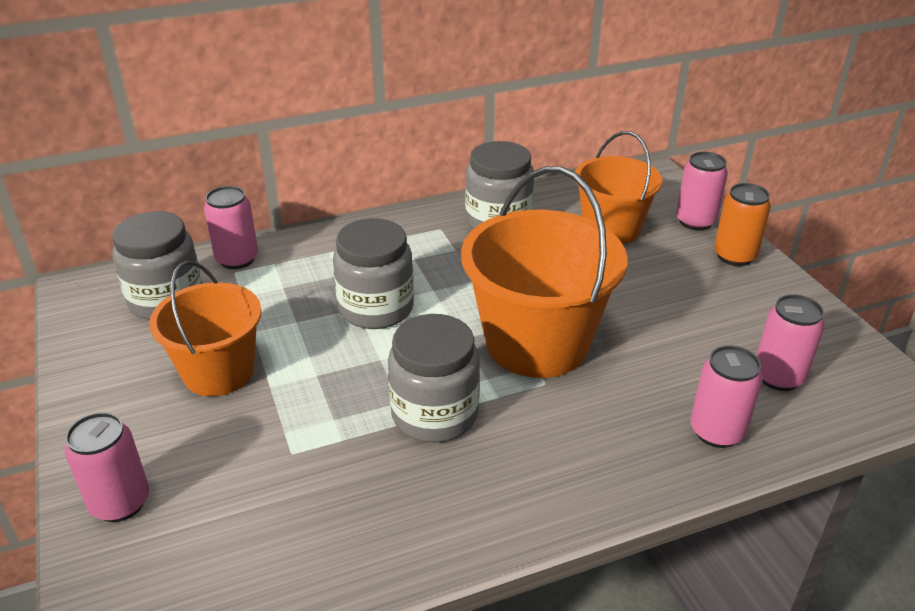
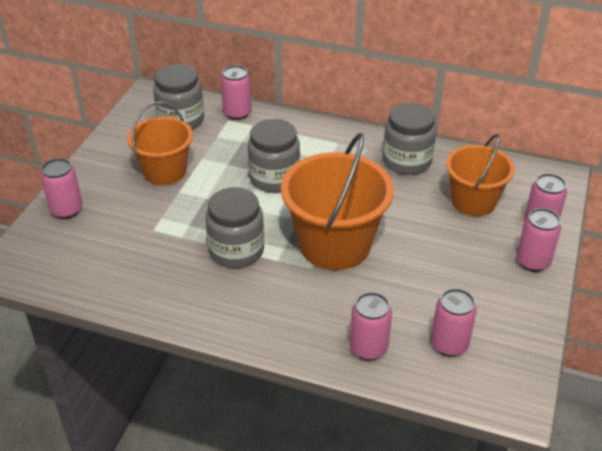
camera: 40 degrees right, 5 degrees up
orange can [714,183,771,266] -> pink can [517,208,561,272]

